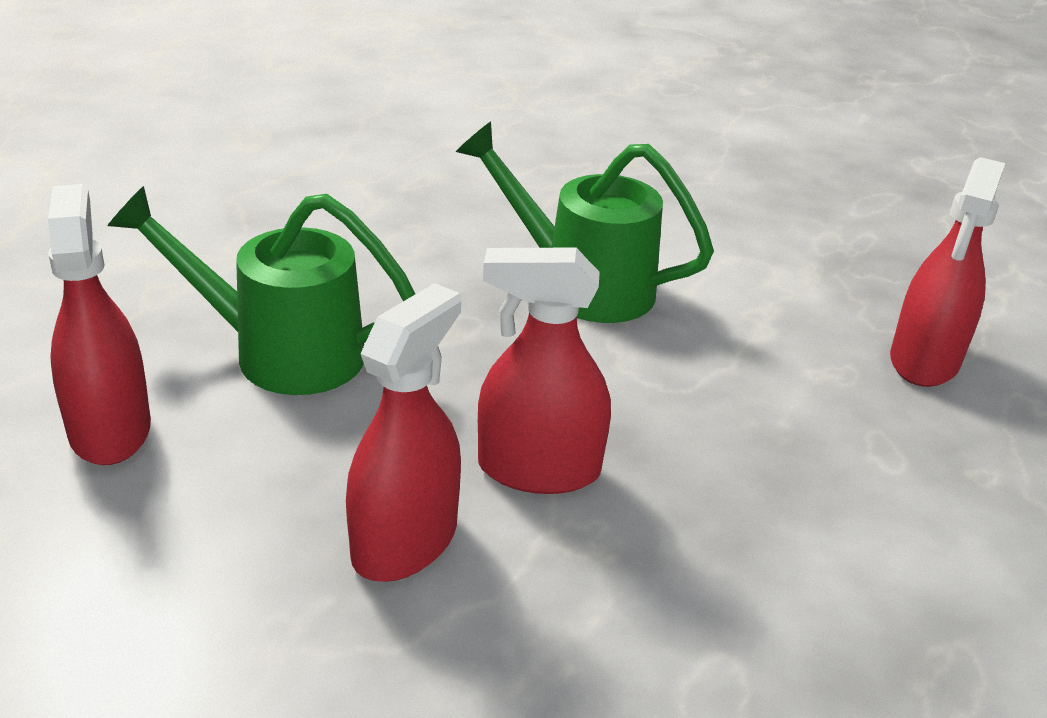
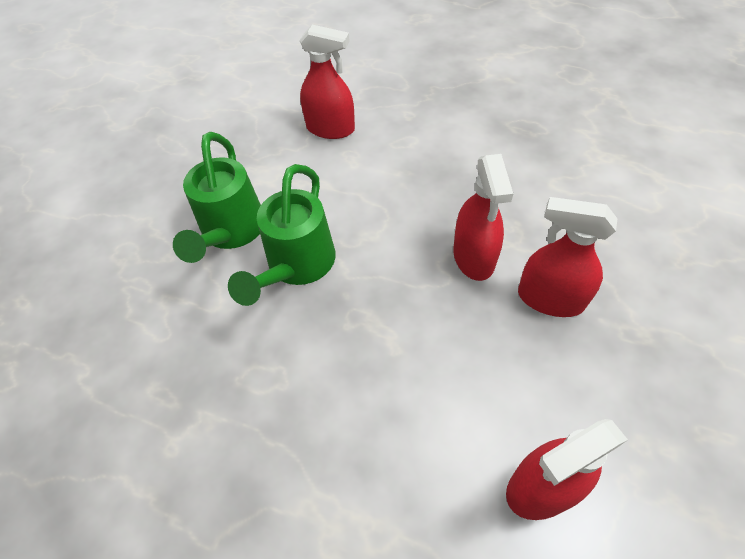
camera: 95 degrees left, 20 degrees up
green watering can [107,186,415,395] -> green watering can moved to [173,132,261,263]

